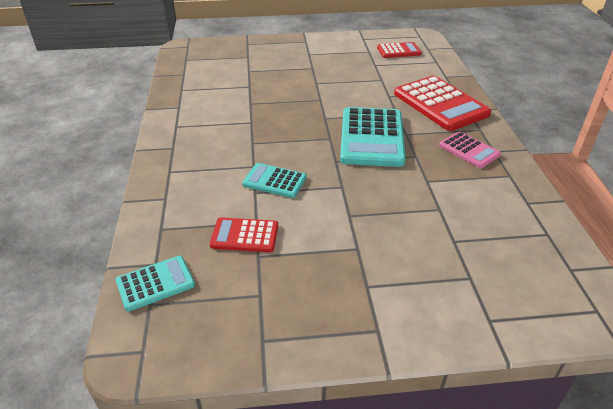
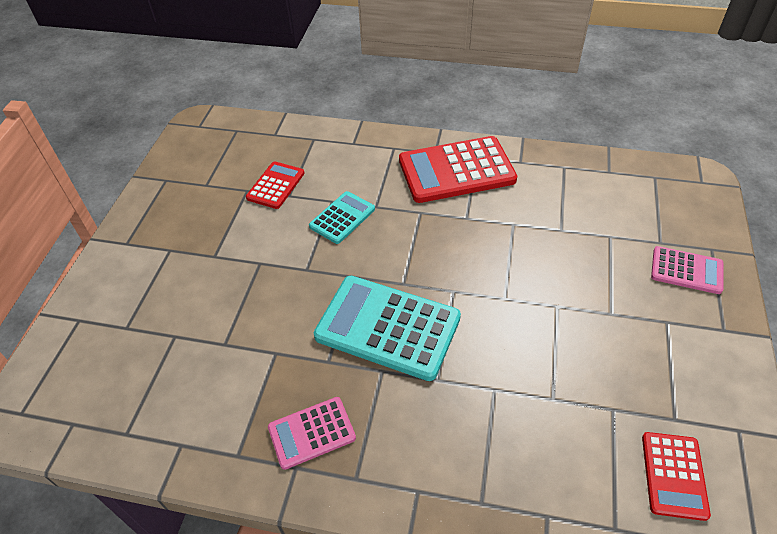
camera: 110 degrees right, 10 degrees up
turquoise calculator [115,256,195,311] -> none
red calculator [394,76,491,131] -> red calculator moved to [399,136,517,203]
none -> pink calculator [651,246,723,294]

